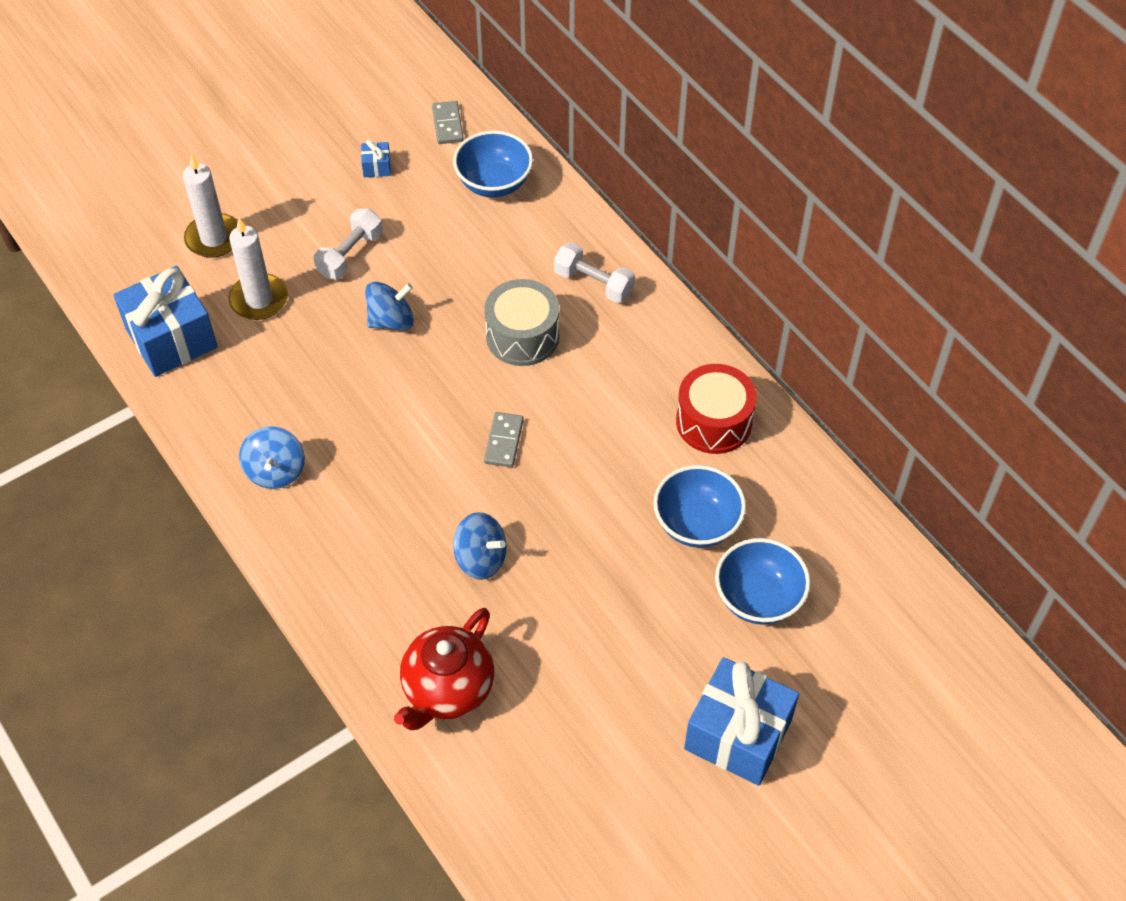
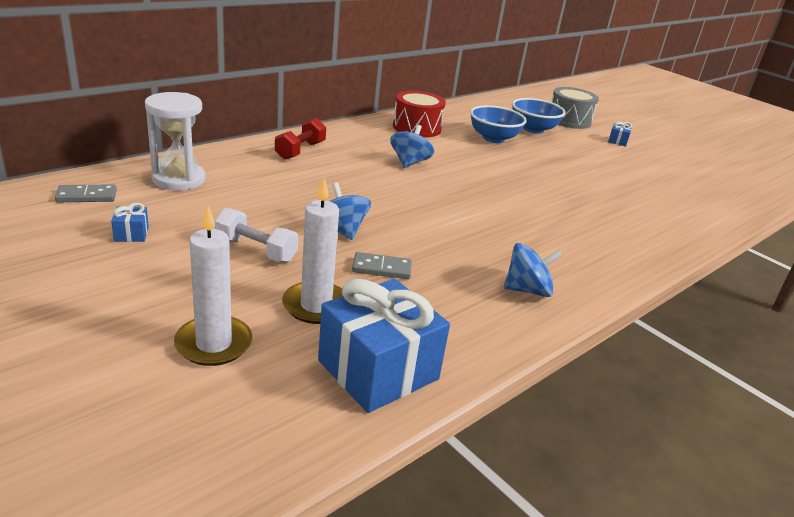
camera: 100 degrees left, 25 degrees down
red teapot [394,608,494,730] -> none
blue bowl [453,130,533,197] -> white hourglass [145,92,206,190]
blue spinning top [453,512,507,580] -> blue spinning top moved to [390,125,434,168]
grey drum [484,279,559,366] -> grey drum moved to [551,87,599,129]
grey domino [484,412,524,467] -> grey domino moved to [352,252,412,279]
white dumbbell [554,242,635,303] -> red dumbbell [275,118,326,160]
blue gift [684,657,799,786] -> blue gift [608,122,632,147], size x0.41

